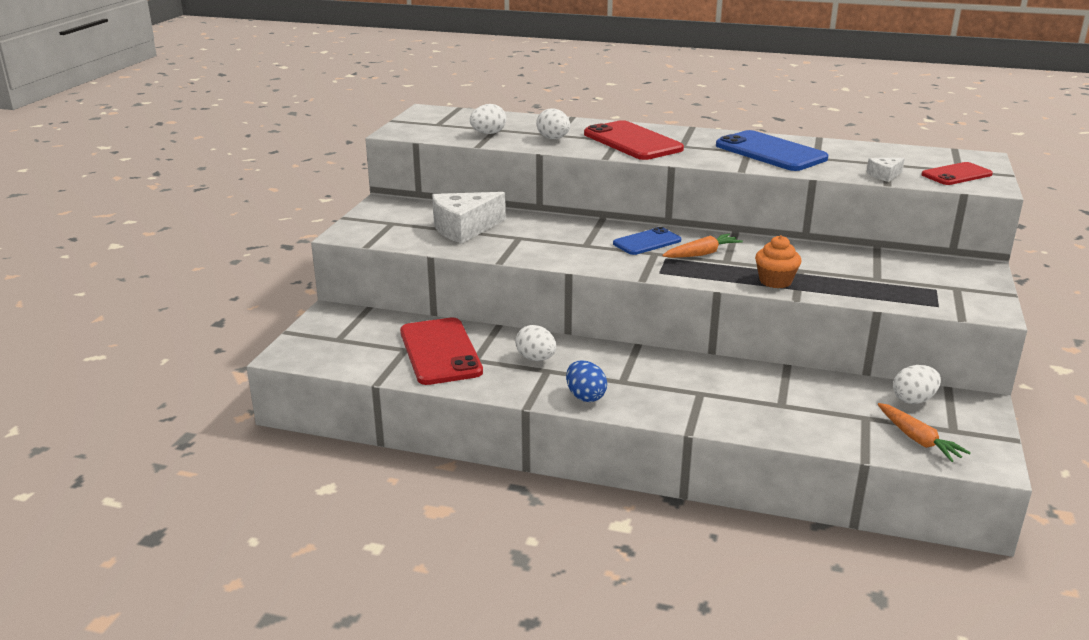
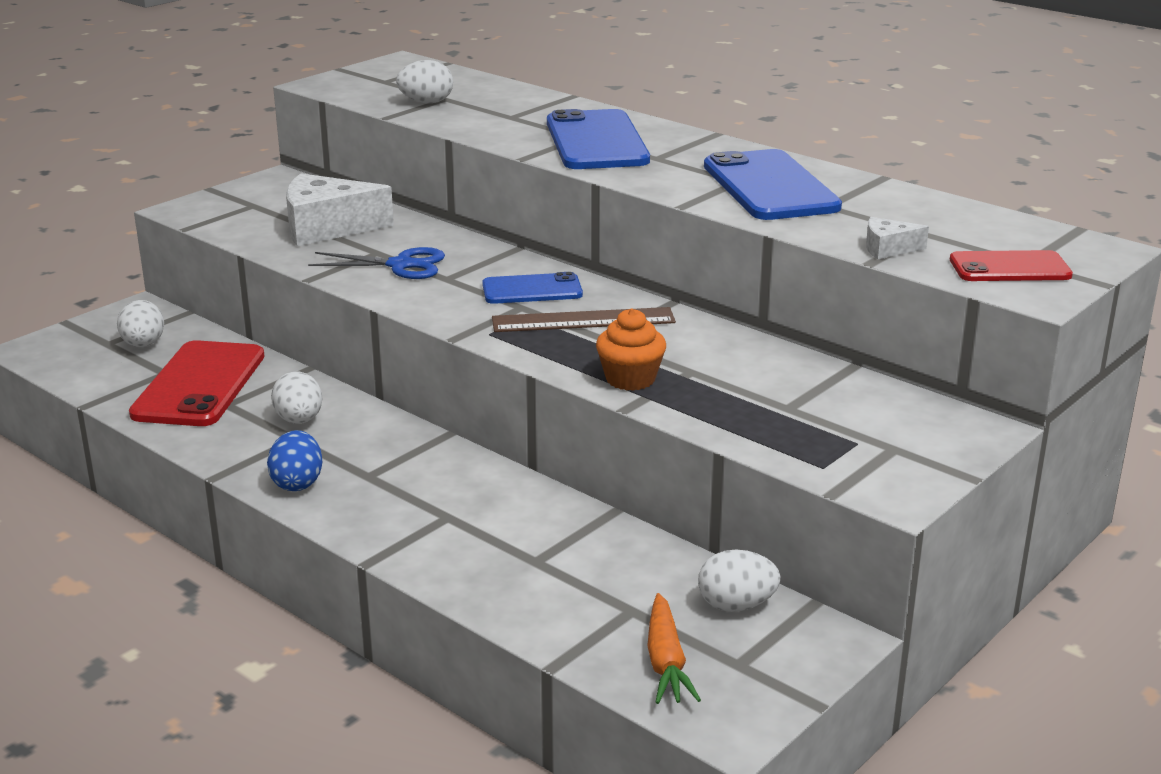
camera: 25 degrees right, 0 degrees up
white egg [536,108,570,139] -> white egg moved to [117,300,164,347]
red phone [584,120,684,160] -> blue phone [547,109,650,169]
orange carrot [662,234,743,258] -> brown ruler [492,307,676,332]
none -> blue scissors [308,247,445,279]

